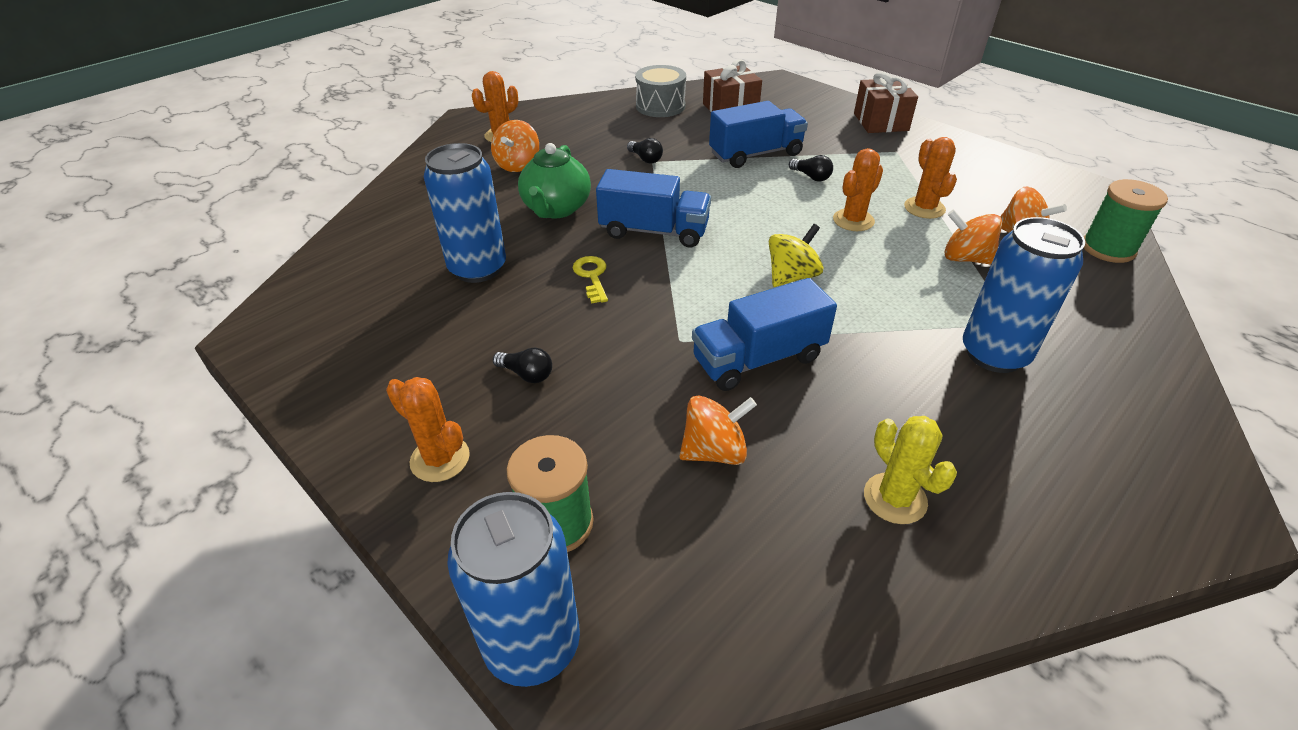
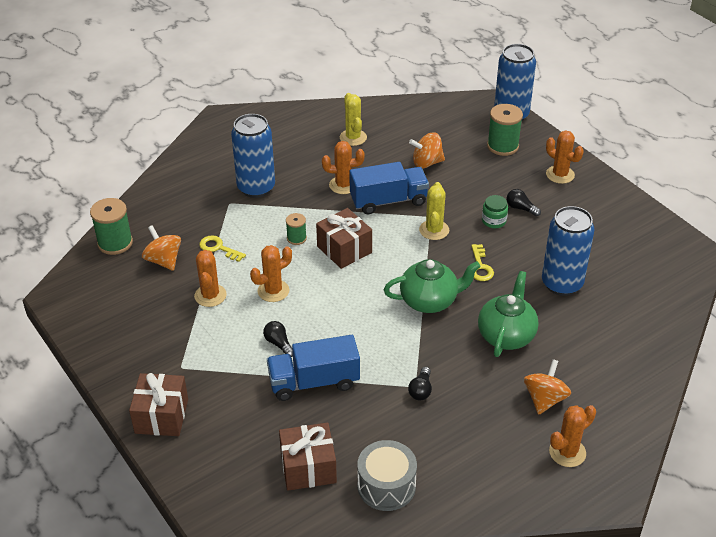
camera: 170 degrees left, 0 degrees up
blue truck [596,169,711,248] -> green teapot [384,259,481,313]
black light bulb [627,138,663,164] -> black light bulb turned 135 degrees counterclockwise [408,367,432,401]
yellow spinning top [769,224,824,287] -> brown gift [316,208,372,269]
orange spinning top [944,210,1002,265] -> yellow key [199,235,246,262]
none -> green spool [286,213,307,245]
none -> orange cactus [322,141,364,194]
none -> yellow cactus [419,182,449,240]
none -> green jar [482,195,508,228]

